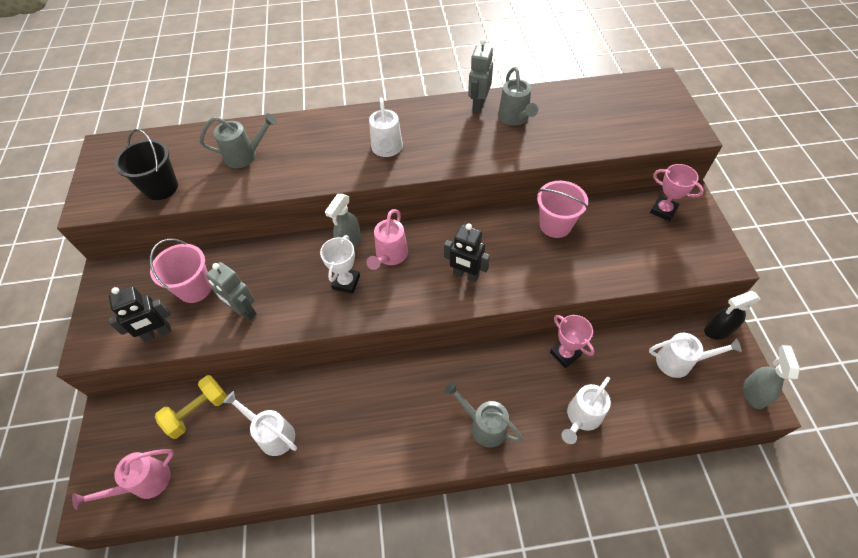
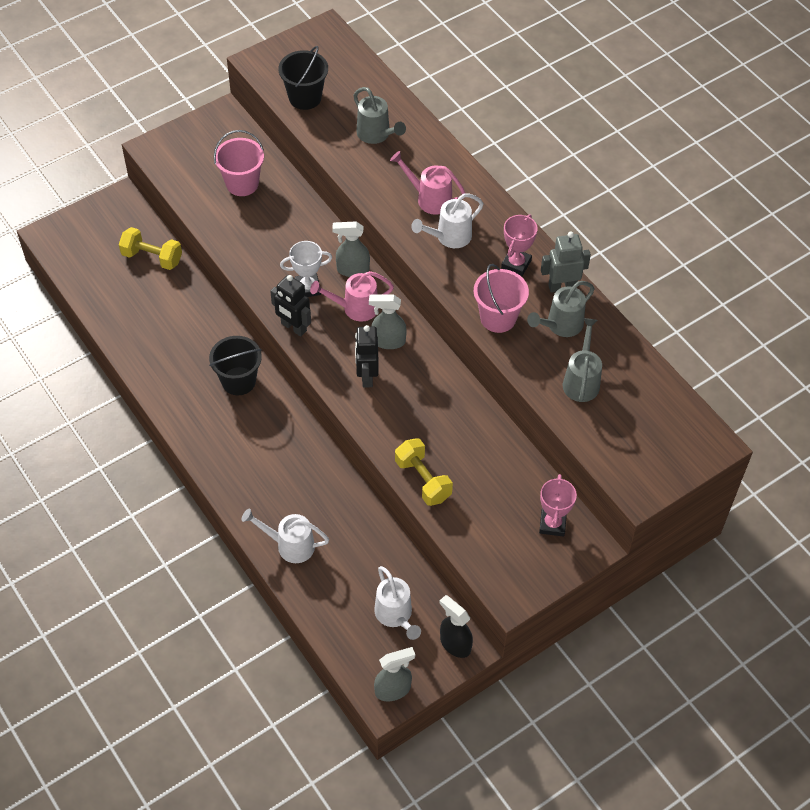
camera: 60 degrees right, 0 degrees up
pink watering can [72,449,174,510] -> pink watering can moved to [390,151,465,215]
black robot [109,286,171,342] -> black robot moved to [270,275,311,336]
grey robot [206,262,257,321] -> none
white watering can [223,391,297,456] -> none
grey watering can [445,382,523,448] -> grey watering can moved to [563,318,602,402]
pink bucket [537,181,588,238] -> pink bucket moved to [474,264,529,333]
pink trophy [550,315,594,368] -> pink trophy moved to [501,214,538,276]
none -> black bucket [209,336,262,395]
none -> grey spray bottle [369,294,407,349]
none -> yellow dumbbell [395,438,453,506]

